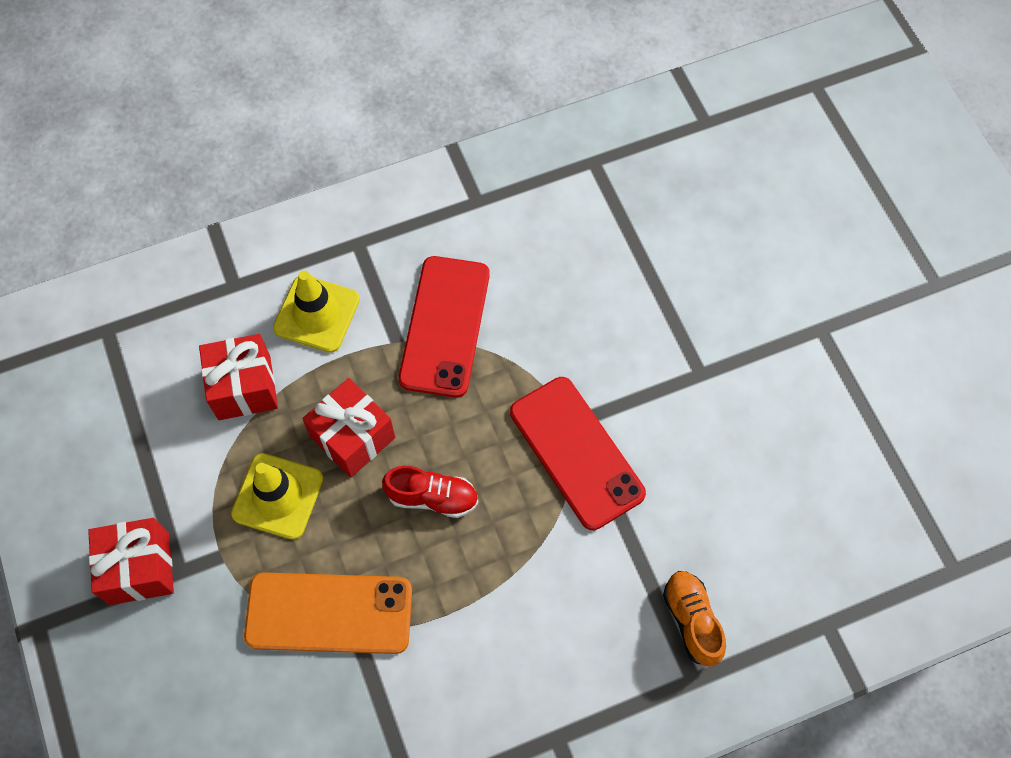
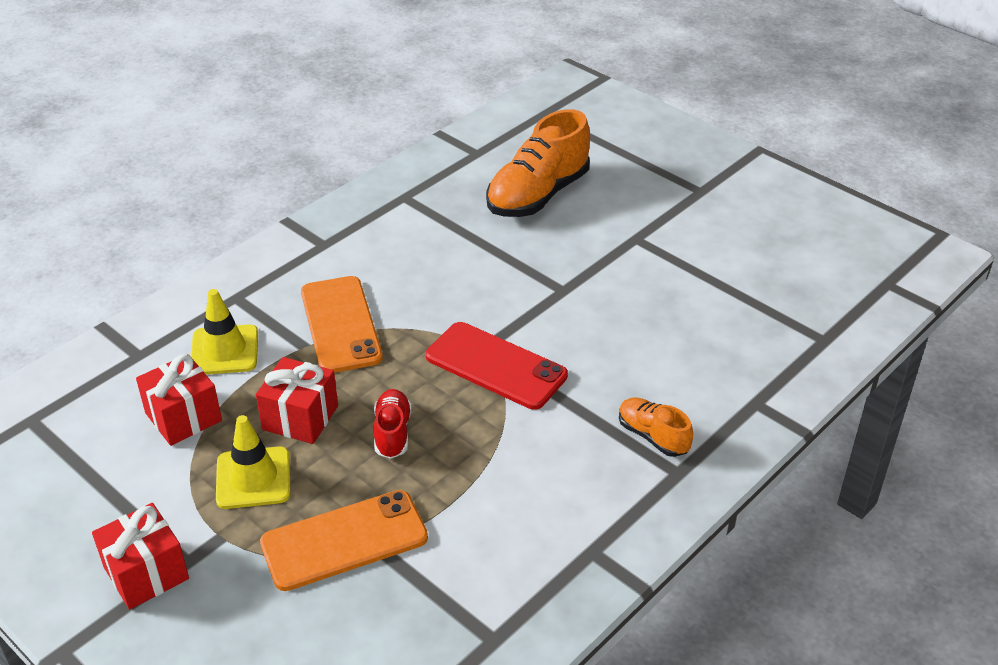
camera: 25 degrees left, 25 degrees down
red shoe [382,466,478,518] -> red shoe turned 75 degrees counterclockwise [374,389,412,459]
red phone [398,256,490,398] -> orange phone [301,276,383,373]
none -> orange shoe [486,109,590,217]

